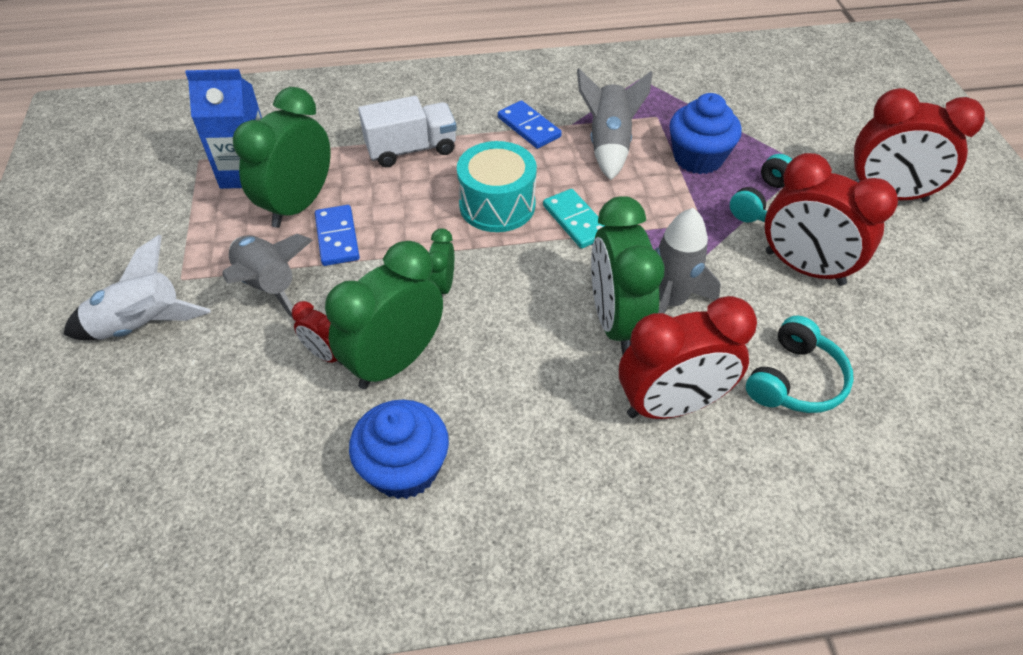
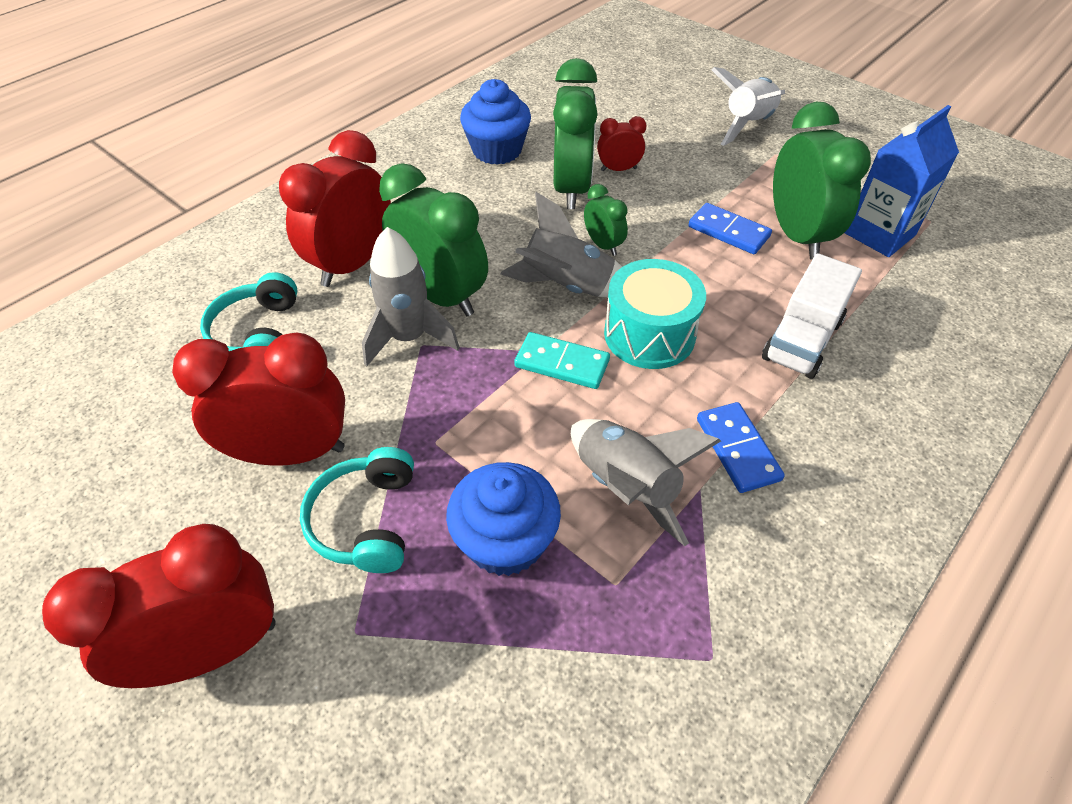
camera: 140 degrees right, 0 degrees up
grey rocket [222,234,313,321] -> grey rocket moved to [501,192,622,297]
blue domino [498,100,562,149] -> blue domino turned 60 degrees clockwise [697,402,785,493]

